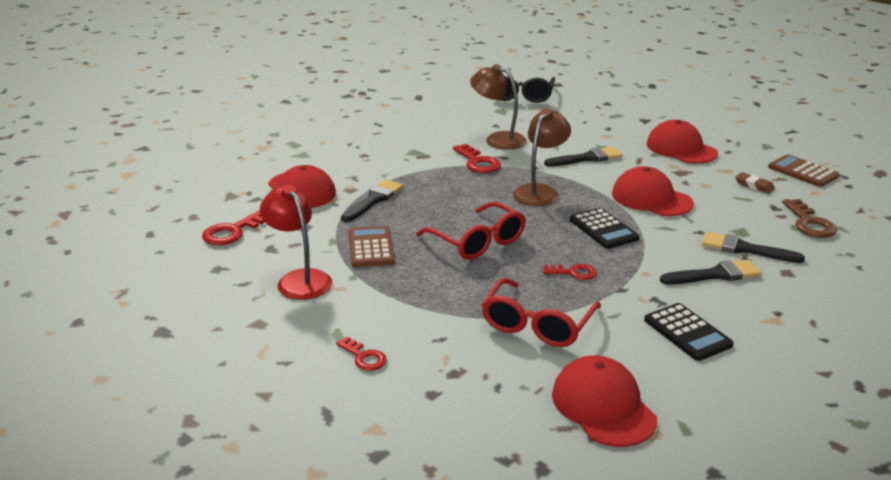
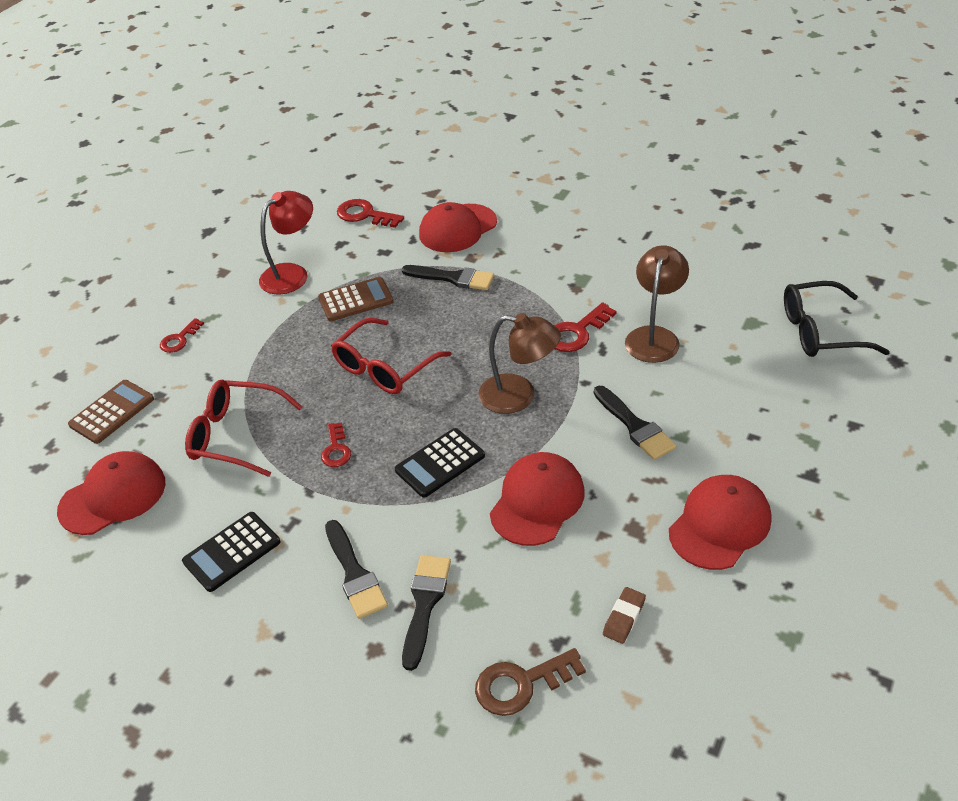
camera: 80 degrees right, 15 degrees up
brown calculator [768,154,839,187] -> brown calculator moved to [68,380,154,444]

